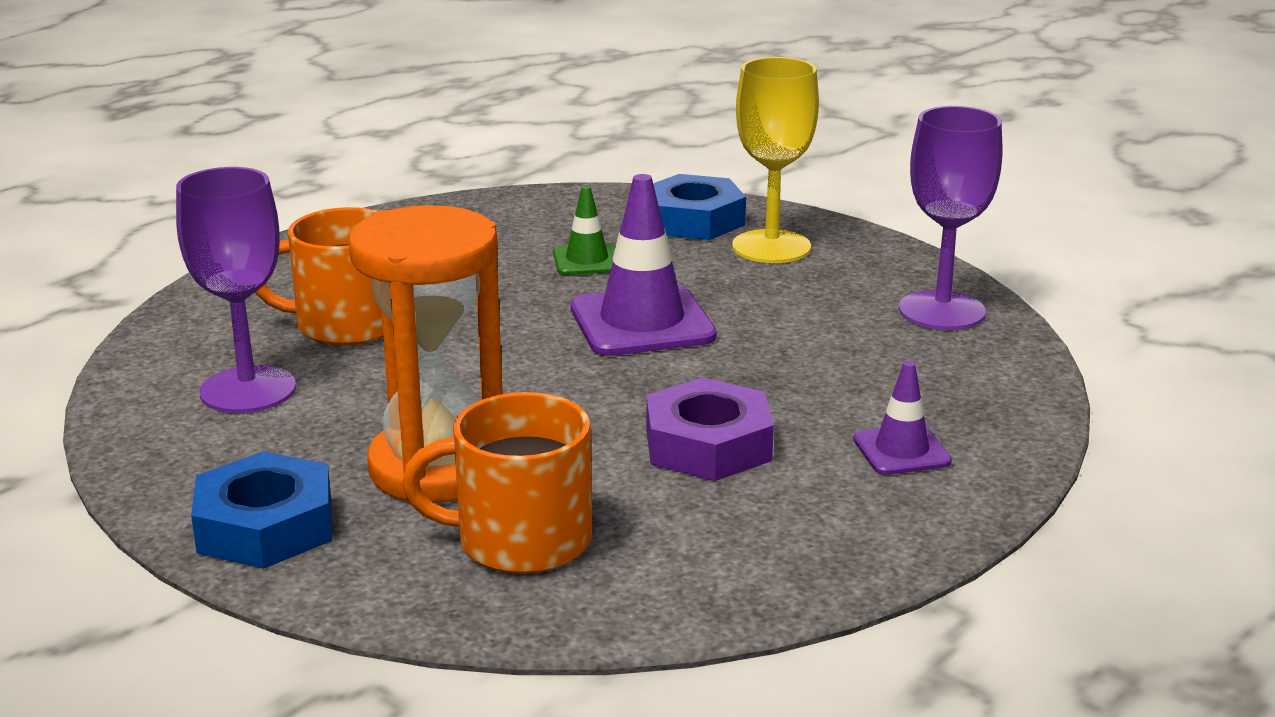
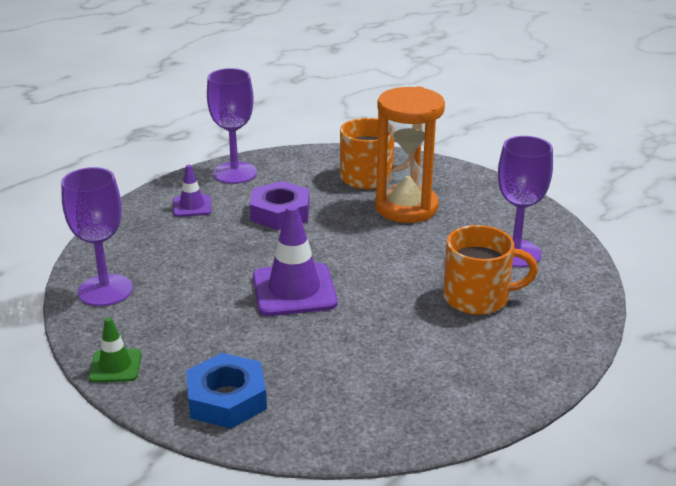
camera: 175 degrees left, 5 degrees up
blue nut [191,451,332,569] -> none
green traffic cone [553,186,616,275] -> green traffic cone moved to [88,317,142,383]
yellow goblet [732,57,819,263] -> none
none -> purple goblet [207,68,257,184]

